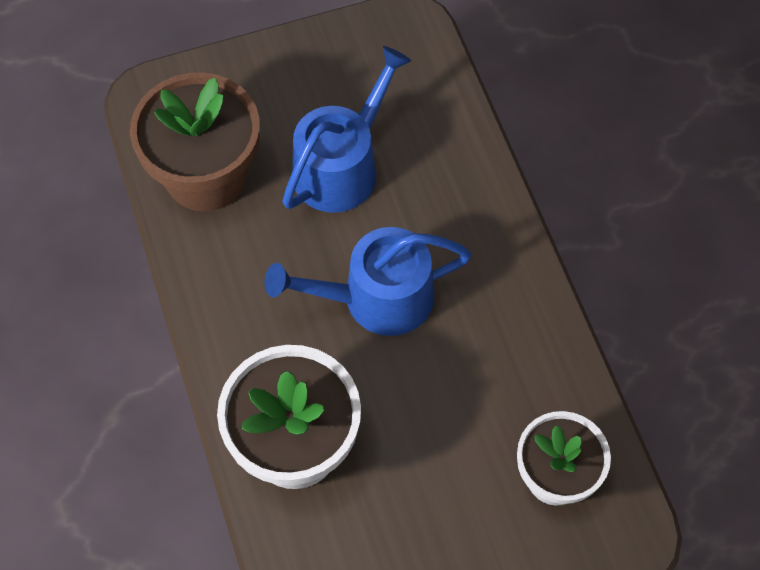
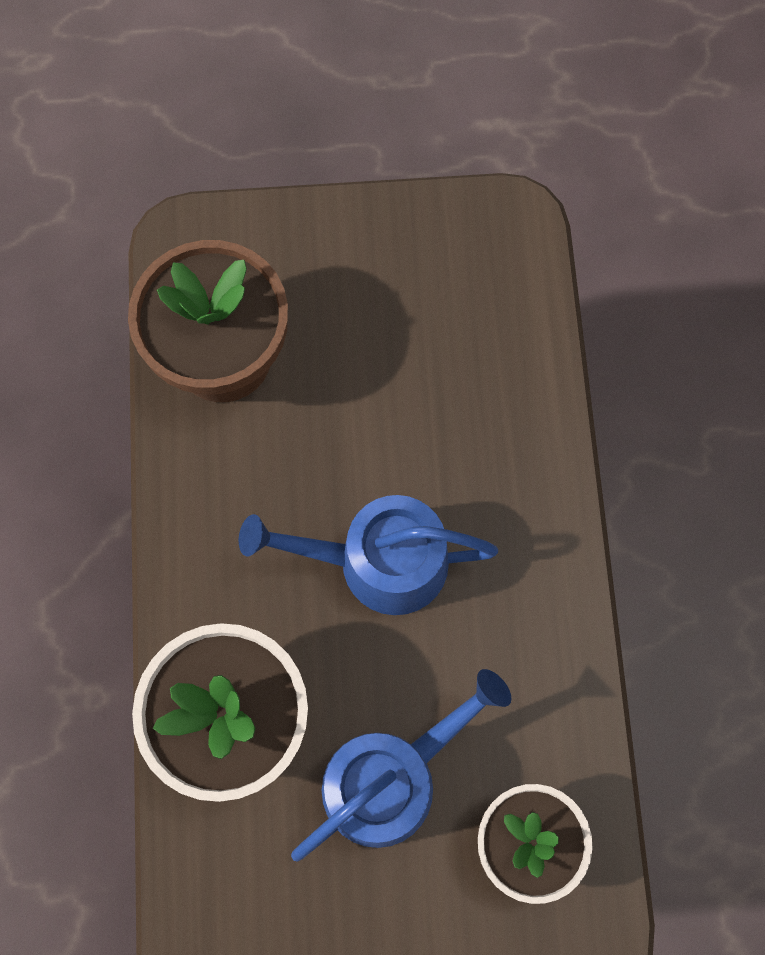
camera: 15 degrees right, 10 degrees up
blue watering can [282,46,411,213] -> blue watering can moved to [291,669,511,862]

